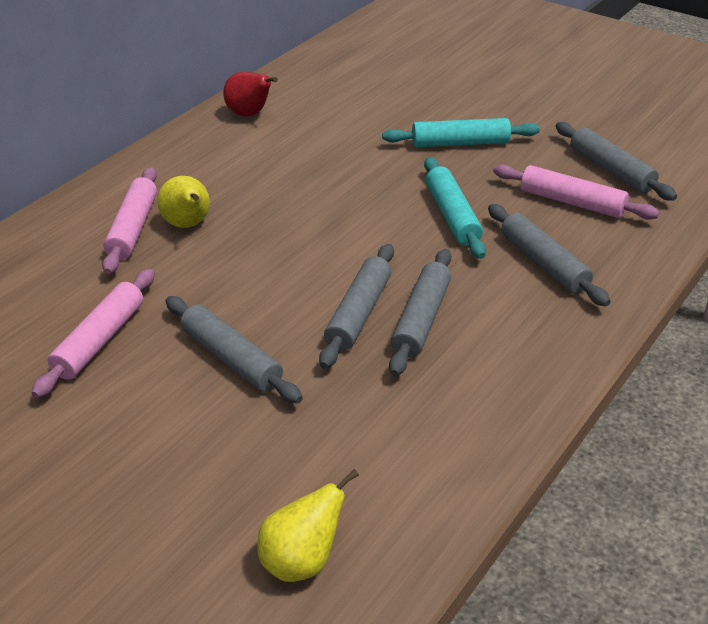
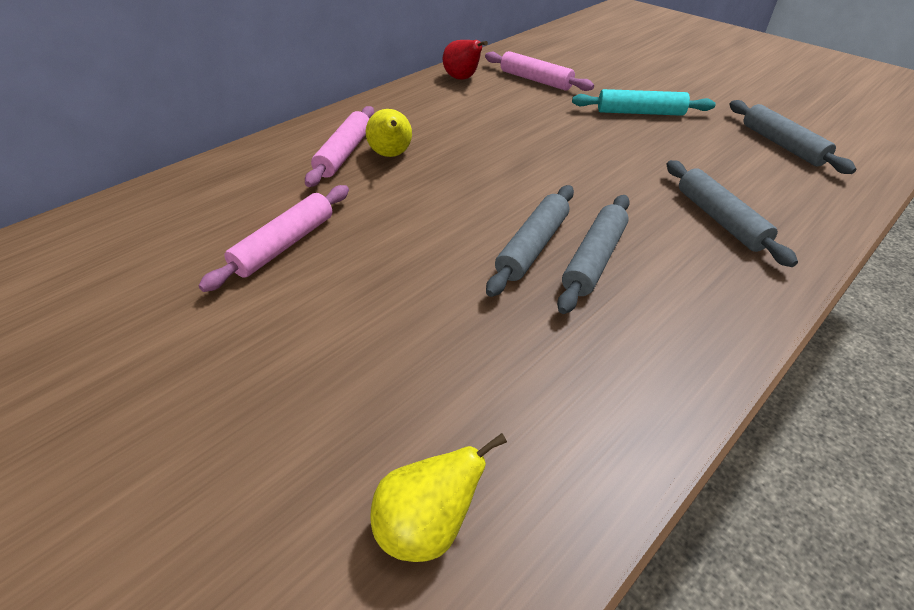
camera: 10 degrees right, 5 degrees up
grey rolling pin [165,296,303,403] -> none
turquoise rolling pin [424,157,486,259] -> none
pink rolling pin [493,164,660,220] -> pink rolling pin moved to [485,51,594,91]

